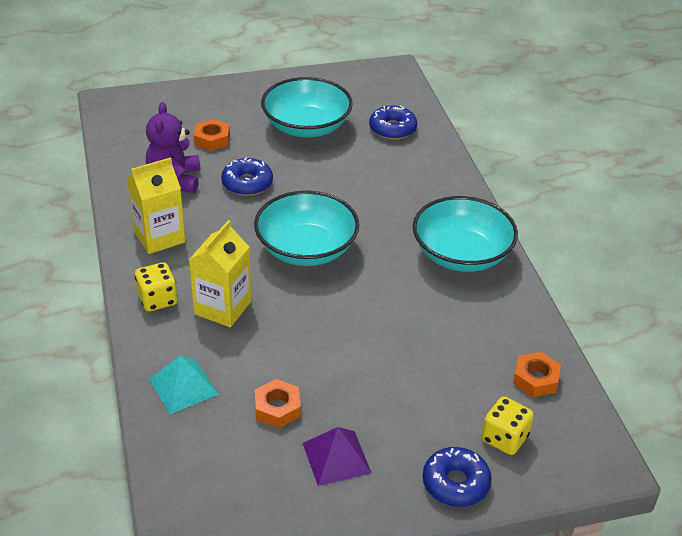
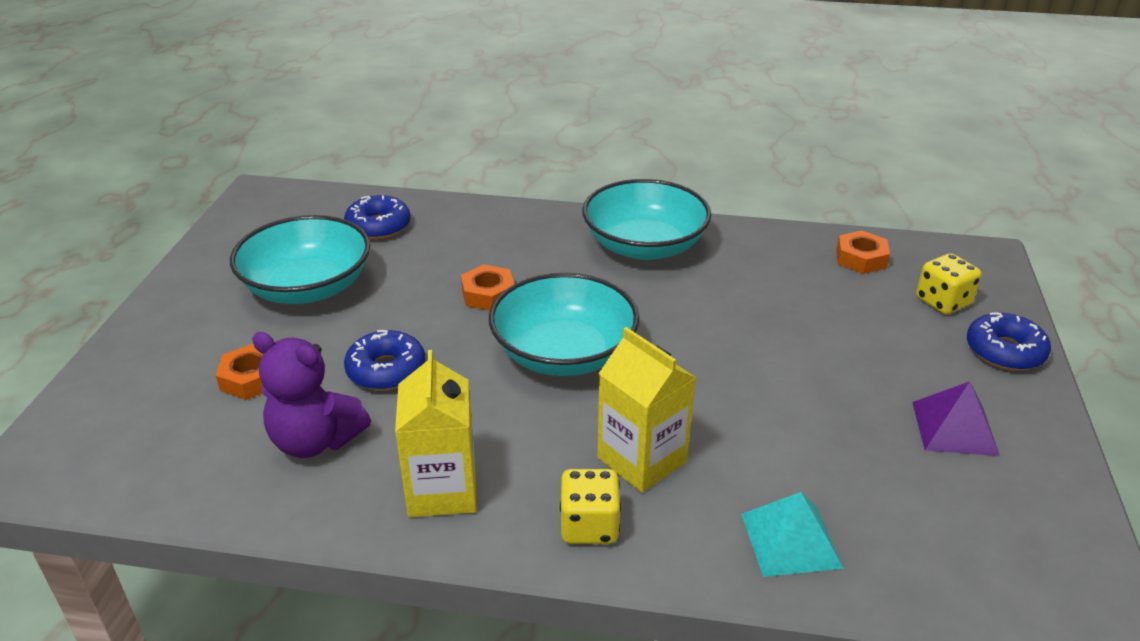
camera: 65 degrees left, 5 degrees down
orange nut [255,379,301,428] -> orange nut moved to [461,264,514,311]

